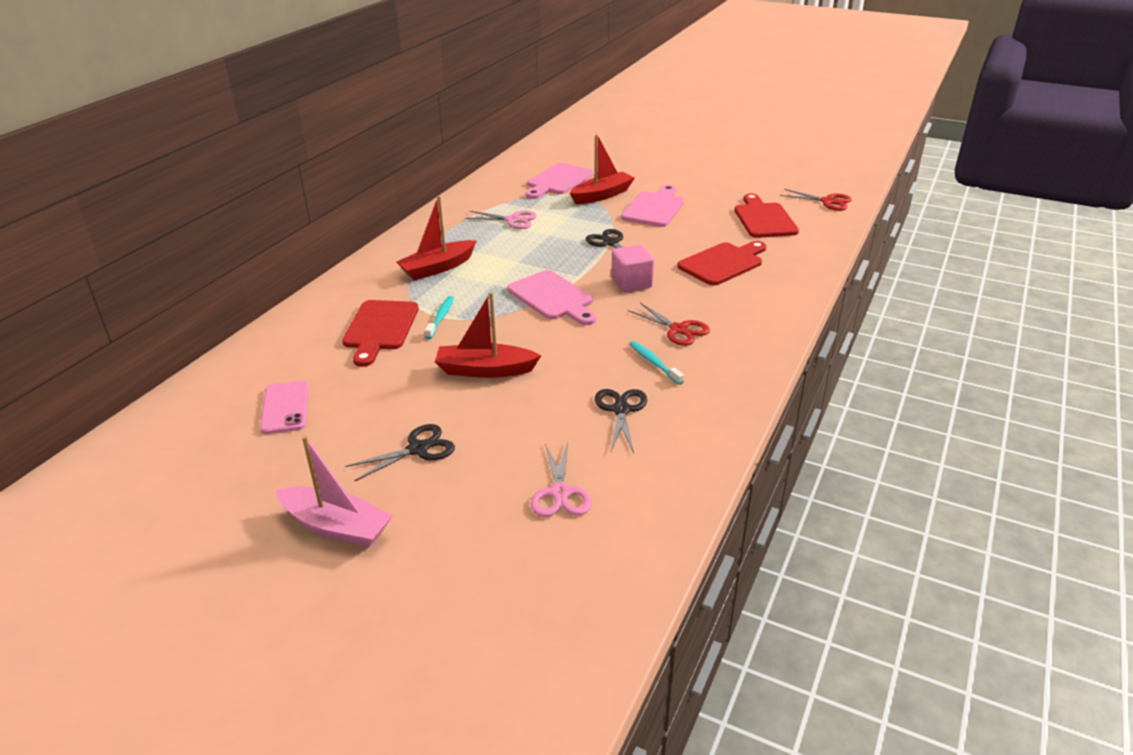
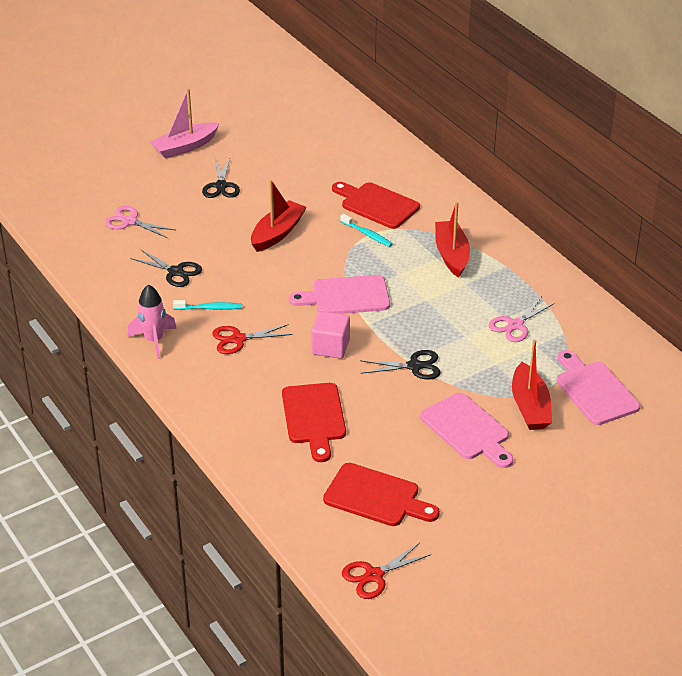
camera: 120 degrees right, 5 degrees up
pink phone [260,381,309,434] -> none
none -> pink rocket [127,284,177,359]

